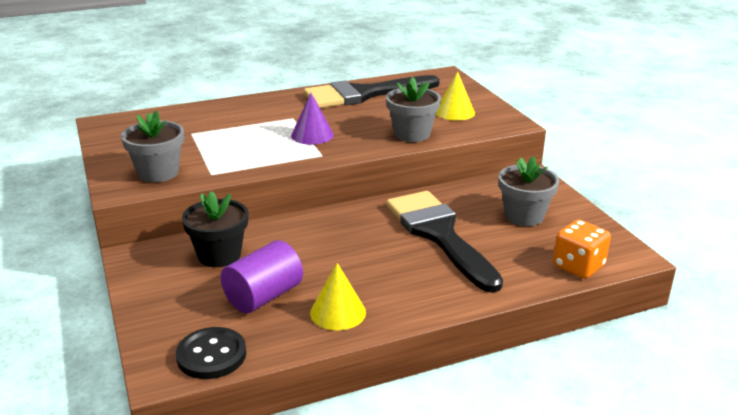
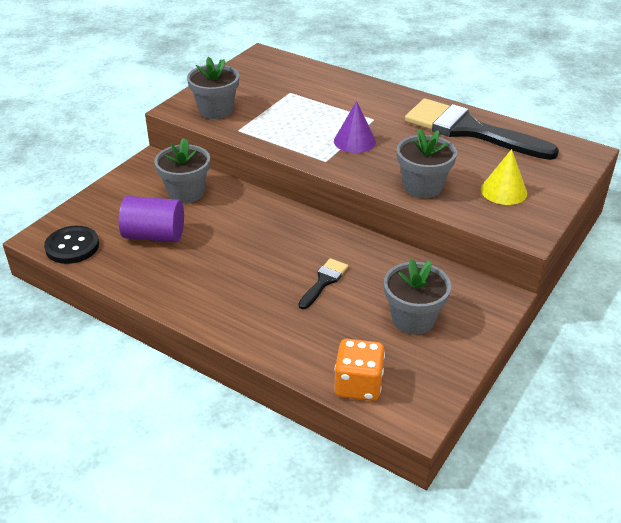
camera: 55 degrees right, 10 degrees up
black flower pot [182,191,248,267] -> grey flower pot [154,138,210,203]
yellow cone [310,263,366,331] -> none
black brush [386,191,503,293] -> black brush [298,258,348,309], size x0.43

